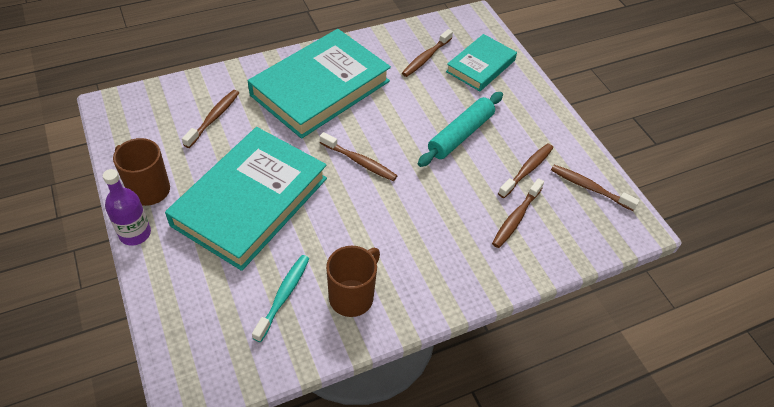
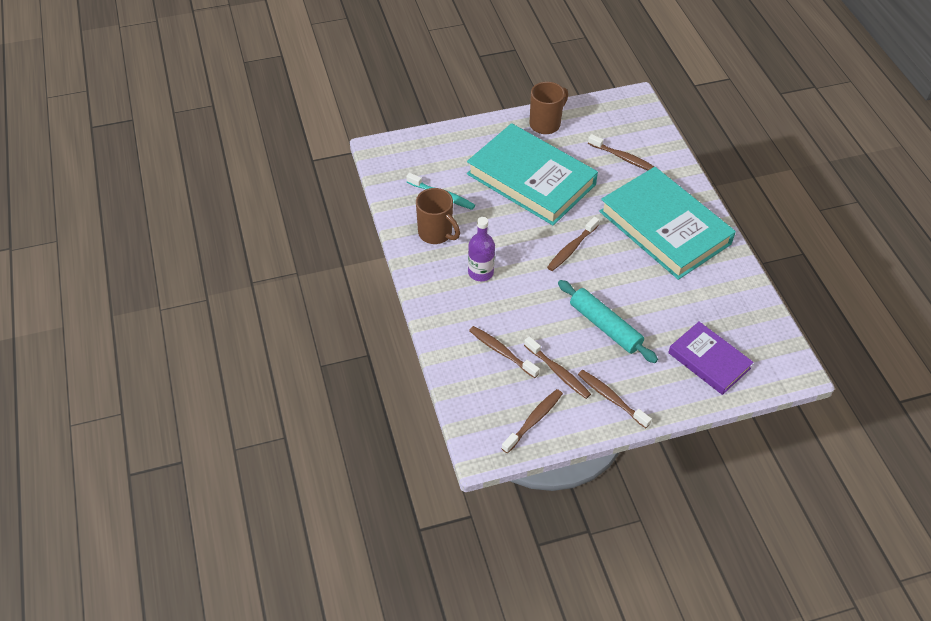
camera: 100 degrees right, 0 degrees up
purple bottle [103,169,151,245] -> purple bottle moved to [468,217,495,281]
brown toothbrush [402,29,453,77] -> brown toothbrush moved to [578,370,652,428]
turquoise book [446,34,517,92] -> purple book [668,321,753,395]

